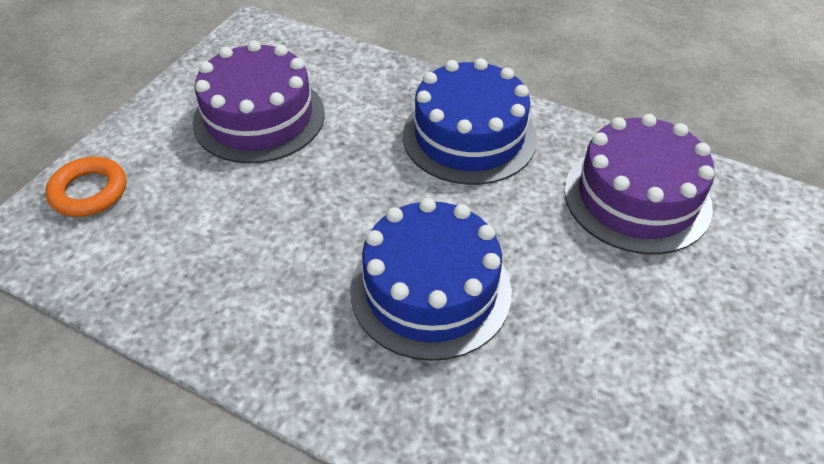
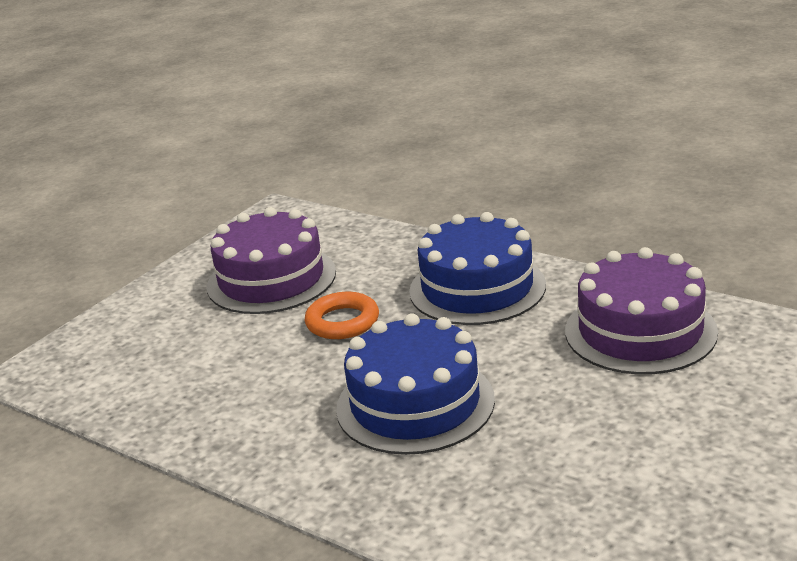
camera: 10 degrees right, 20 degrees down
orange ring [46,157,126,217] -> orange ring moved to [305,292,379,339]

